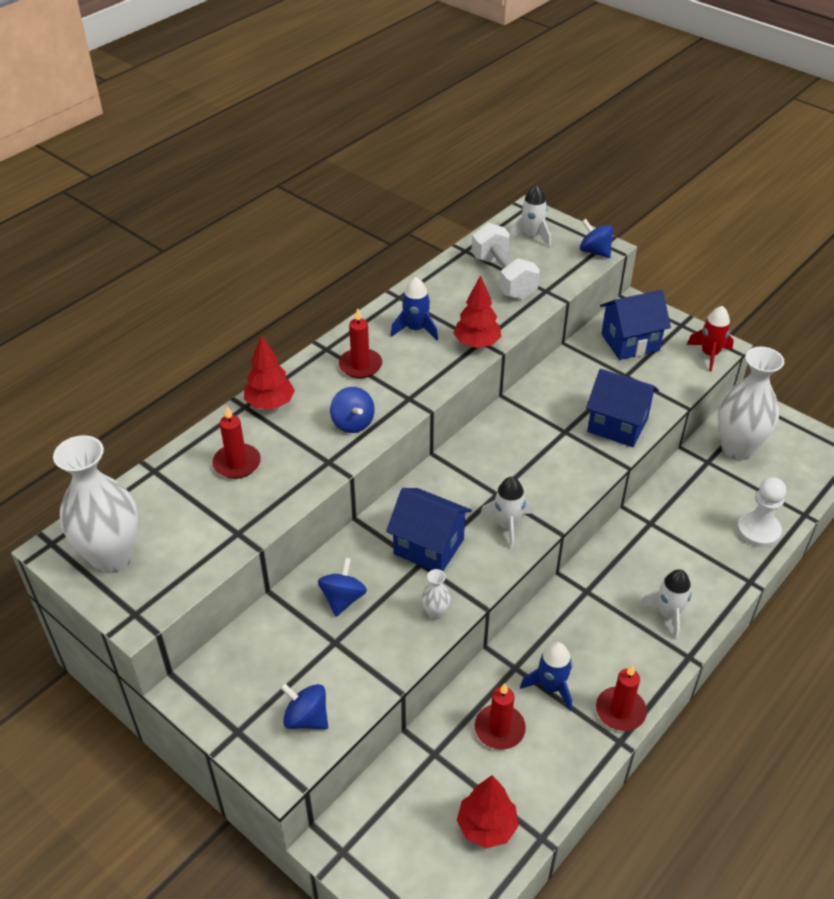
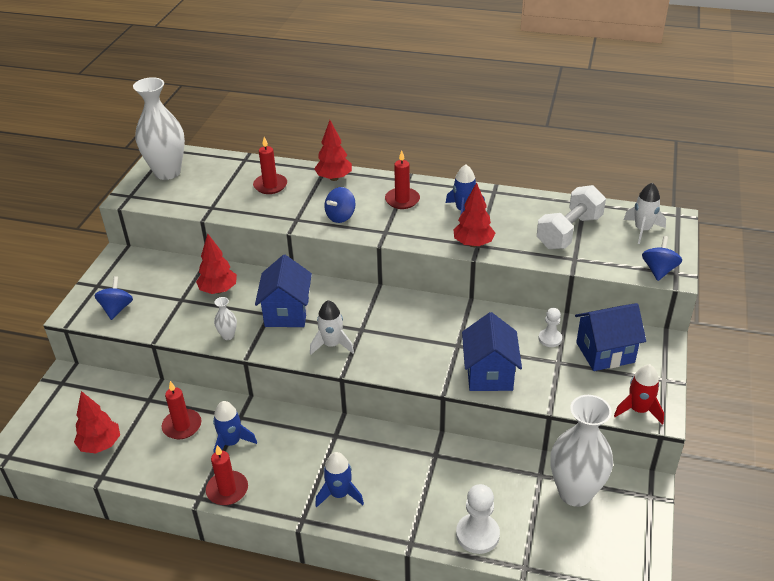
camera: 65 degrees right, 5 degrees down
blue spinning top [318,558,367,616] -> red tree [196,234,237,294]
blue house [600,290,671,360] -> blue house turned 60 degrees counterclockwise [575,303,646,371]
white rocket [639,569,692,640] -> blue rocket [315,452,364,508]
none -> white pawn [539,308,562,347]

